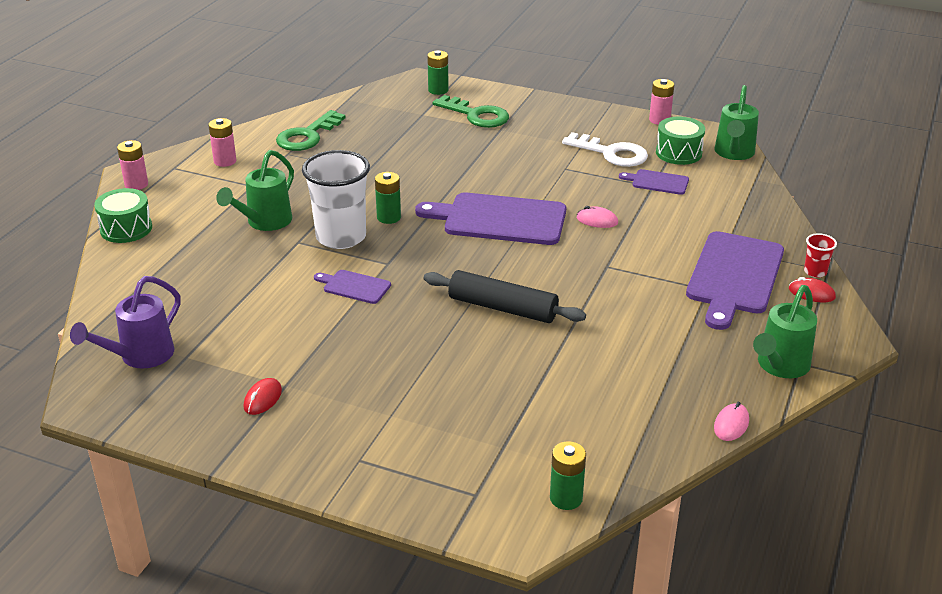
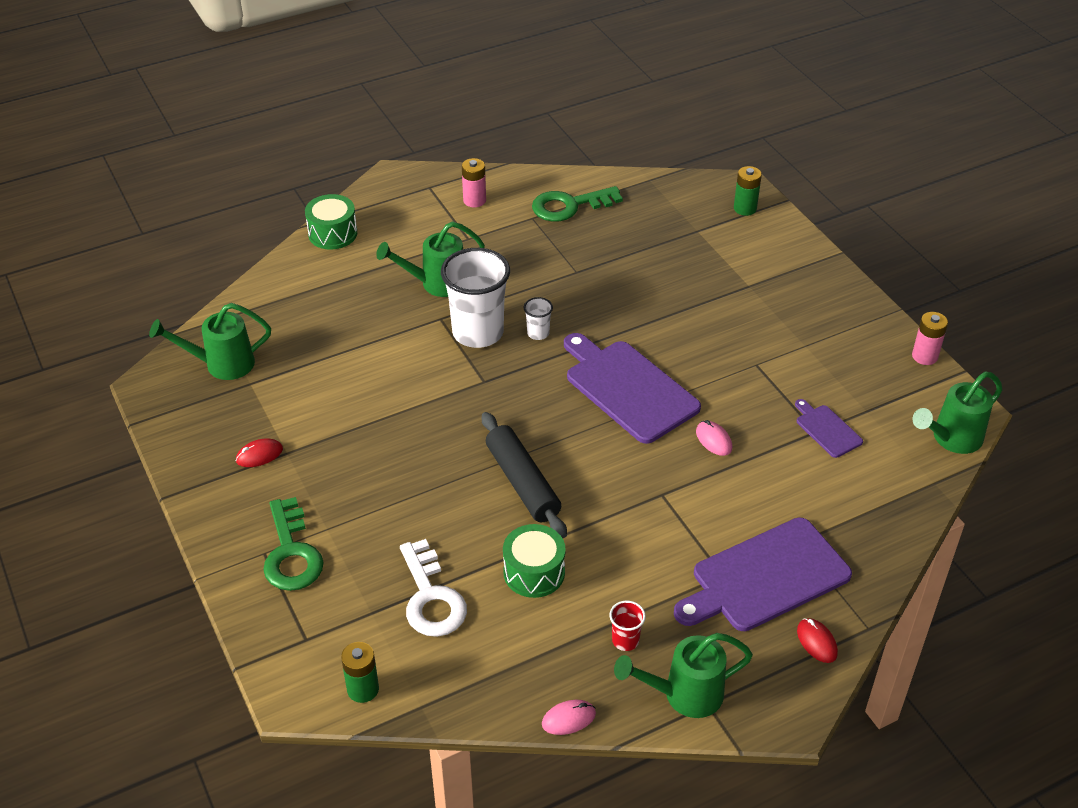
camera: 40 degrees right, 10 degrees up
purple watering can [70,276,181,368] -> green watering can [149,303,271,380]
pink battery [117,140,148,190] -> none
purple cutting board [314,270,391,304] -> none
green battery [375,172,401,224] -> white cup [524,297,553,340]
green key [433,95,509,128] -> green key moved to [263,497,324,591]
white key [562,132,648,167] -> white key moved to [400,539,467,637]
green drum [656,117,705,165] -> green drum moved to [503,524,566,598]
red cup [804,233,837,278] -> red cup moved to [610,601,646,651]

